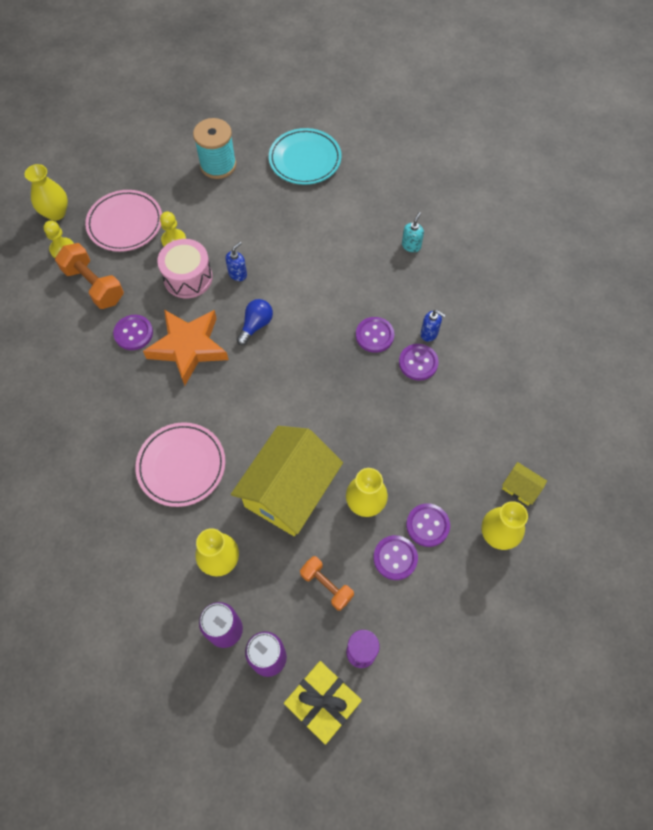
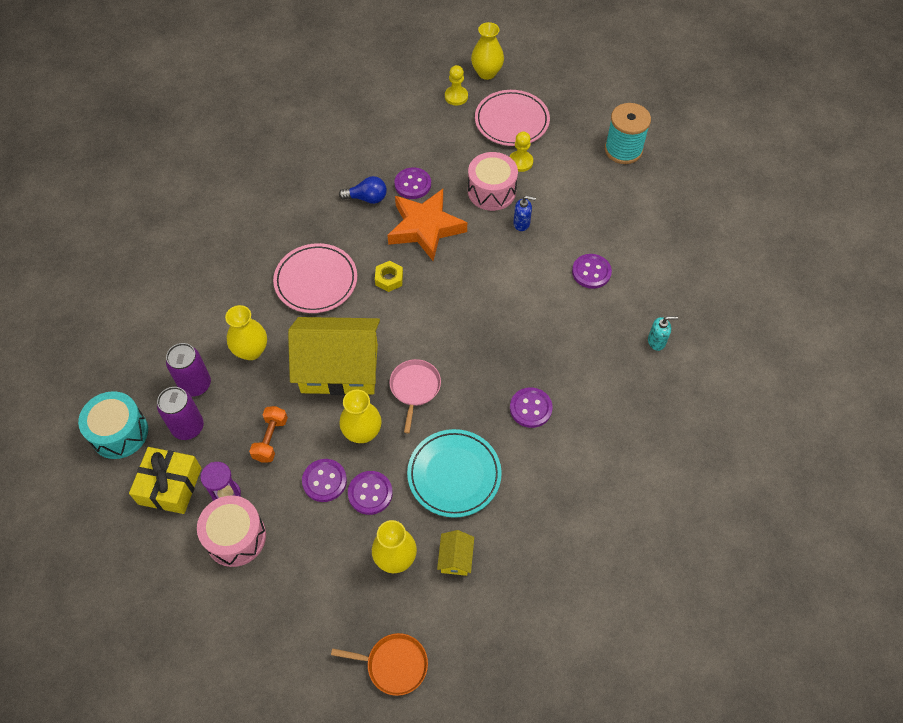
camera: 60 degrees right, 5 degrees down
orange dumbbell [55,243,124,309] -> none
blue light bulb [237,299,273,345] -> blue light bulb moved to [339,176,387,204]
turquoise plate [269,128,342,185] -> turquoise plate moved to [407,429,502,518]
purple button [356,317,394,353] -> purple button moved to [572,254,612,289]
blue soap dispenser [420,310,446,342] -> none
none -> turquoise drum [78,391,148,459]
none -> pink drum [197,496,266,567]
none -> orange pan [331,633,428,696]
none -> yellow nut [375,261,403,292]
none -> pink pan [389,359,441,433]

